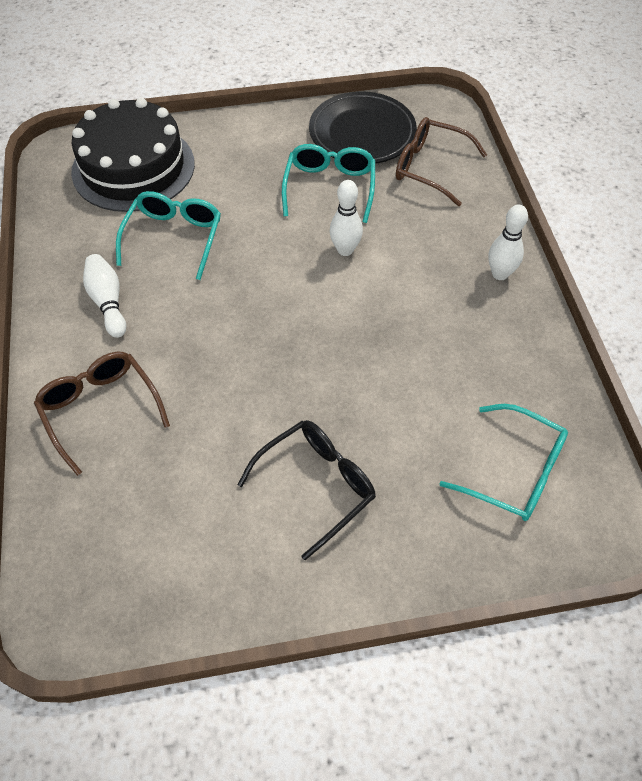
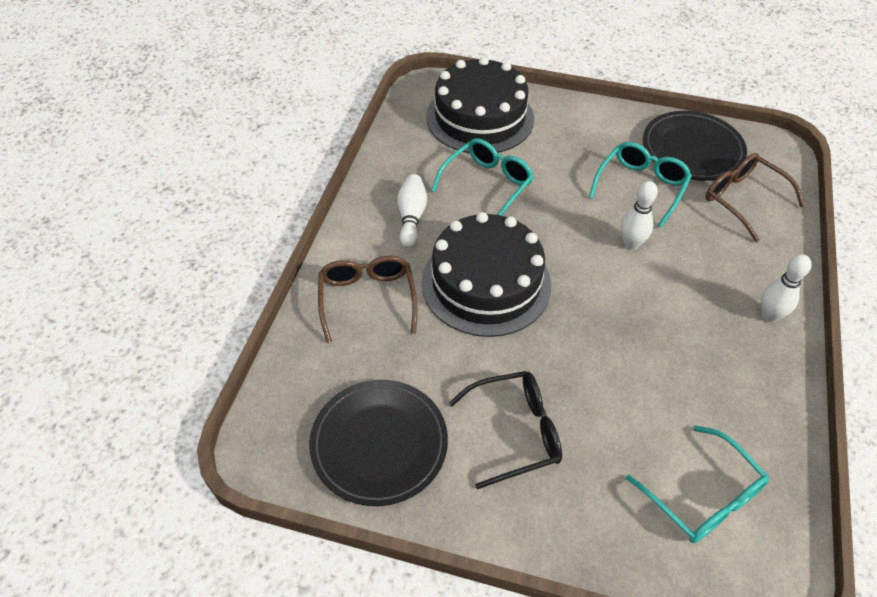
camera: 25 degrees right, 5 degrees down
none -> black plate [309,380,448,506]
none -> black cake [422,212,551,337]

